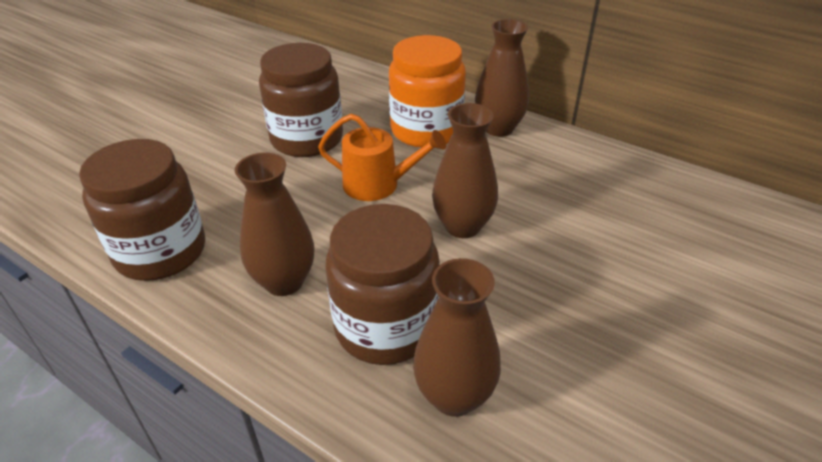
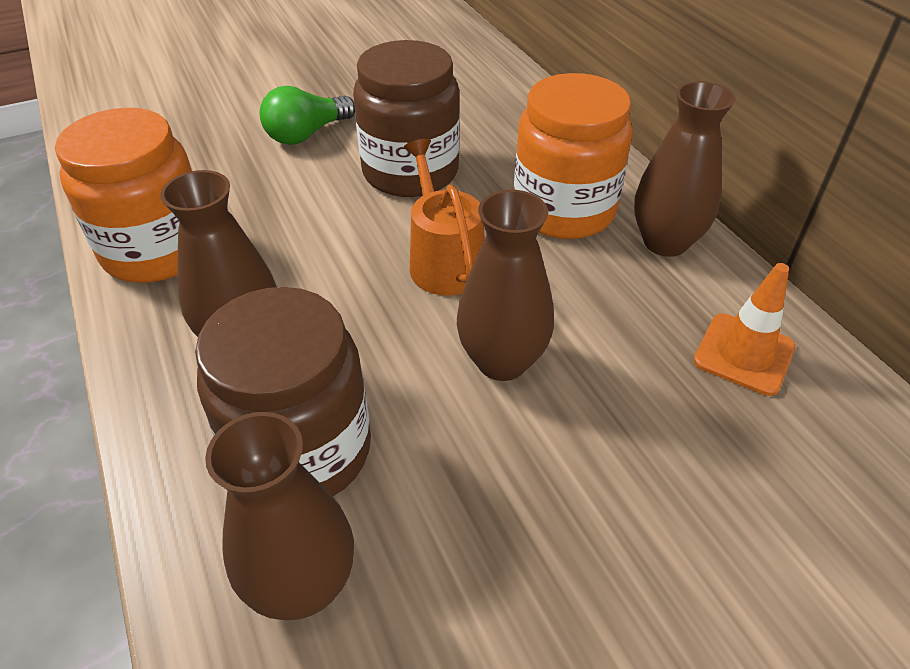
camera: 30 degrees right, 5 degrees up
brown jar [79,139,205,281] -> orange jar [55,108,192,283]
orange watering can [318,114,446,201] -> orange watering can turned 150 degrees counterclockwise [404,139,485,296]
none -> green light bulb [260,86,355,145]
none -> orange traffic cone [693,263,796,396]

